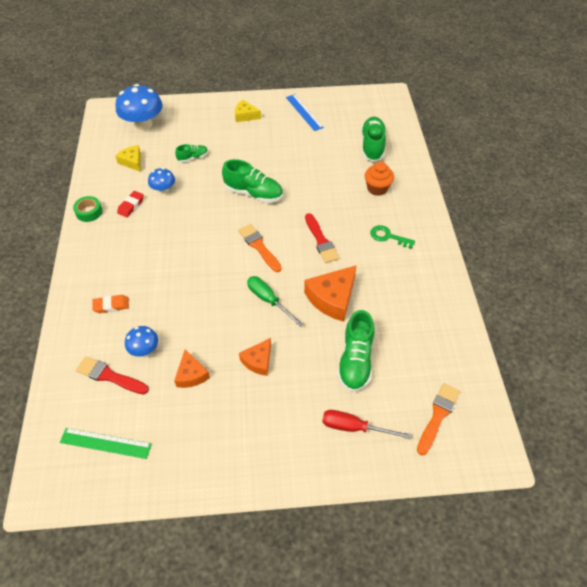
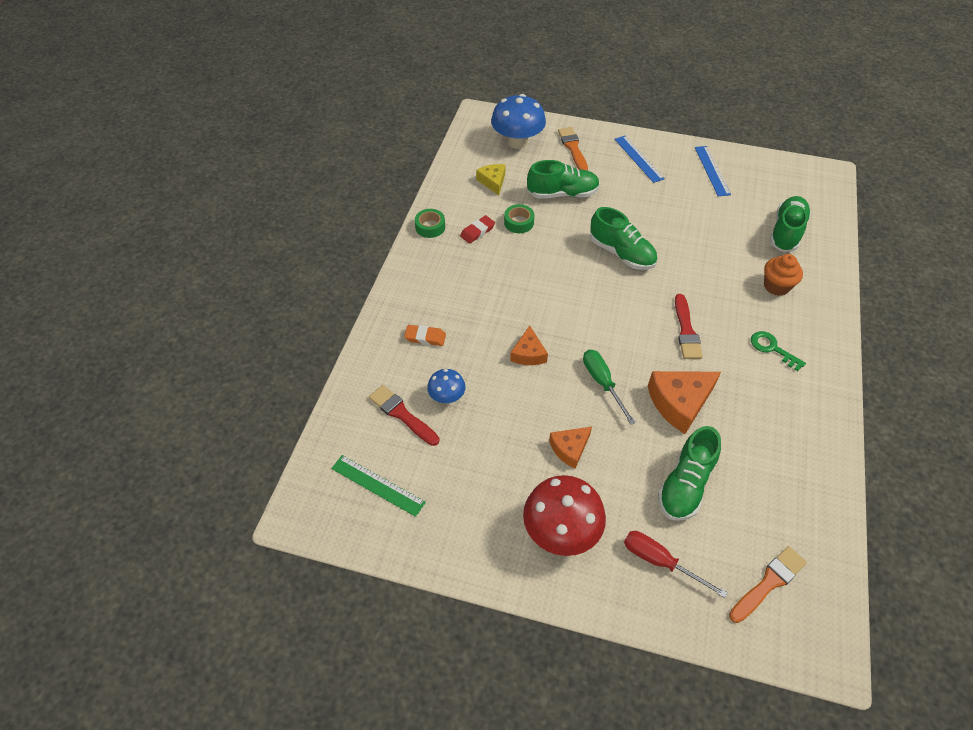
camera: 20 degrees right, 0 degrees up
blue mushroom [148,168,175,194] -> green tape [504,204,534,233]
orange cheese [174,349,210,388] -> orange cheese moved to [510,326,548,365]
green shoe [175,144,208,162] -> green shoe [527,160,600,199], size x1.85
yellow cheese [235,100,261,122] -> blue ruler [615,135,665,183]
orange brush [238,224,282,272] -> orange brush moved to [558,127,588,171]
none -> red mushroom [523,475,606,556]

